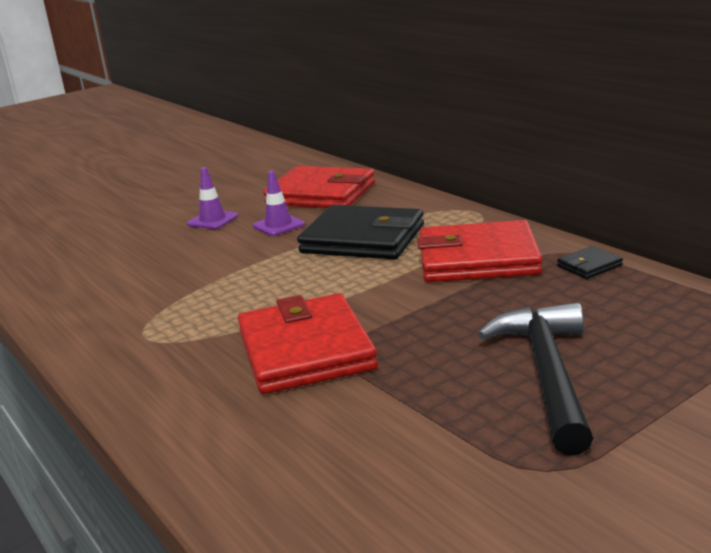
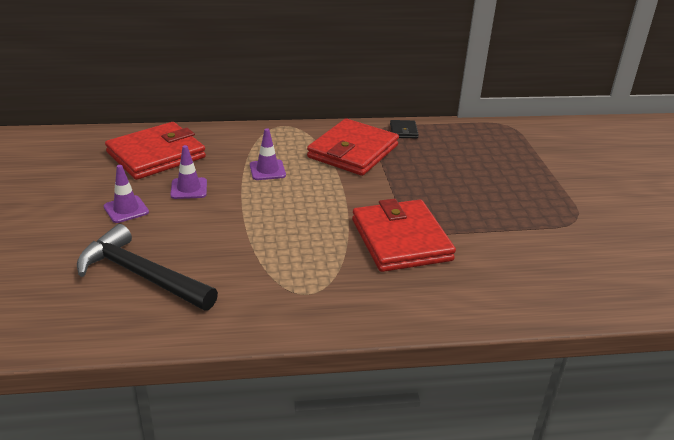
camera: 65 degrees left, 10 degrees up
red wallet [238,293,378,394] -> red wallet turned 60 degrees clockwise [352,199,456,272]
black wallet [297,205,424,259] -> purple traffic cone [250,128,286,180]
black hammer [478,303,593,455] -> black hammer moved to [77,224,218,310]

